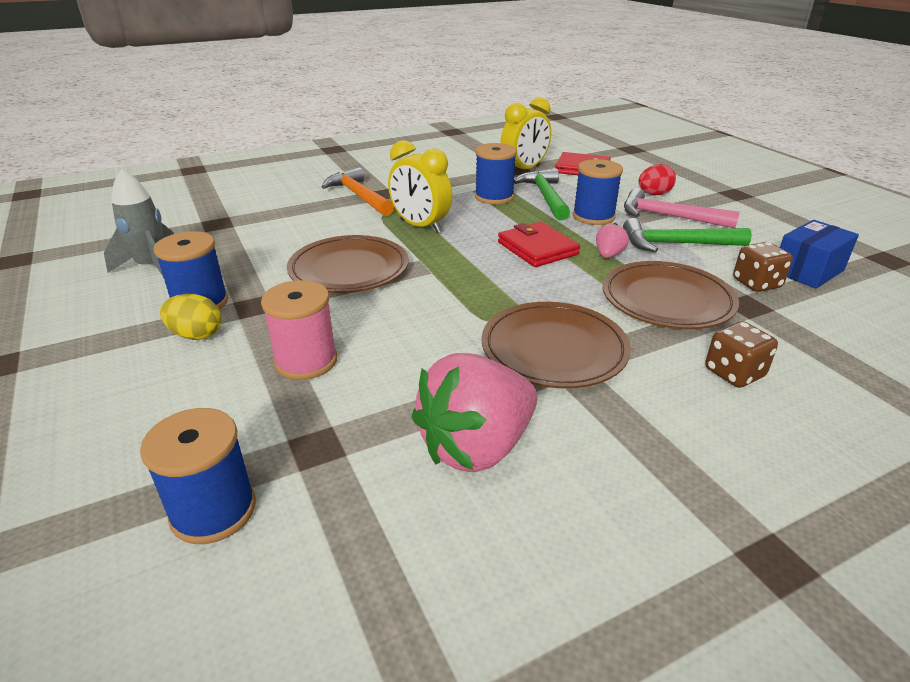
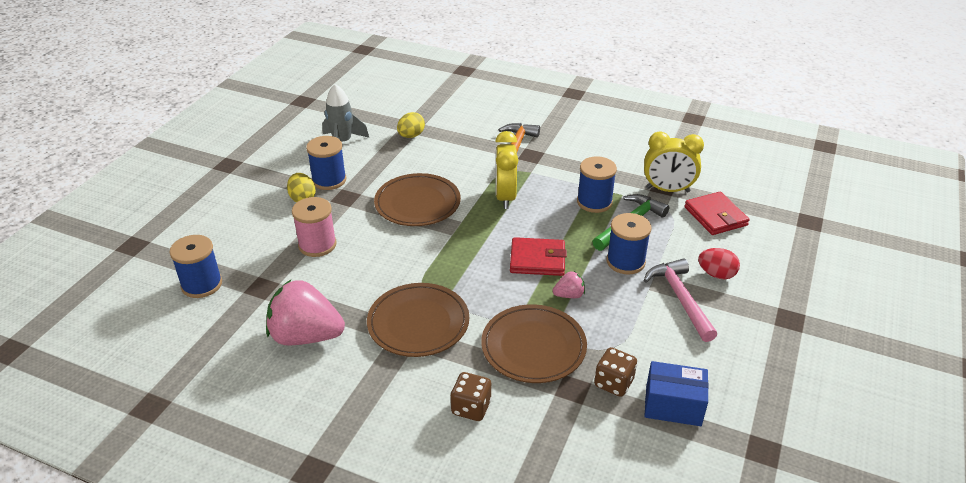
camera: 50 degrees right, 5 degrees up
red wallet [498,222,580,267] -> red wallet turned 75 degrees clockwise [510,237,567,276]
green hammer [623,218,752,252] -> none
none -> yellow egg [397,112,425,138]

